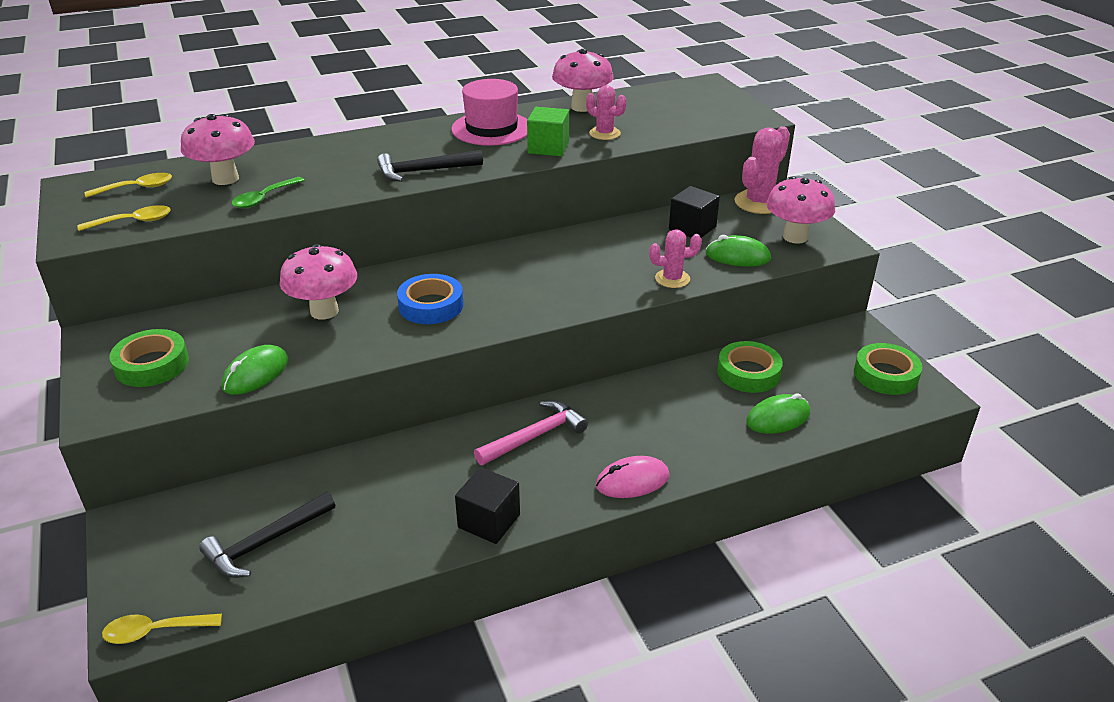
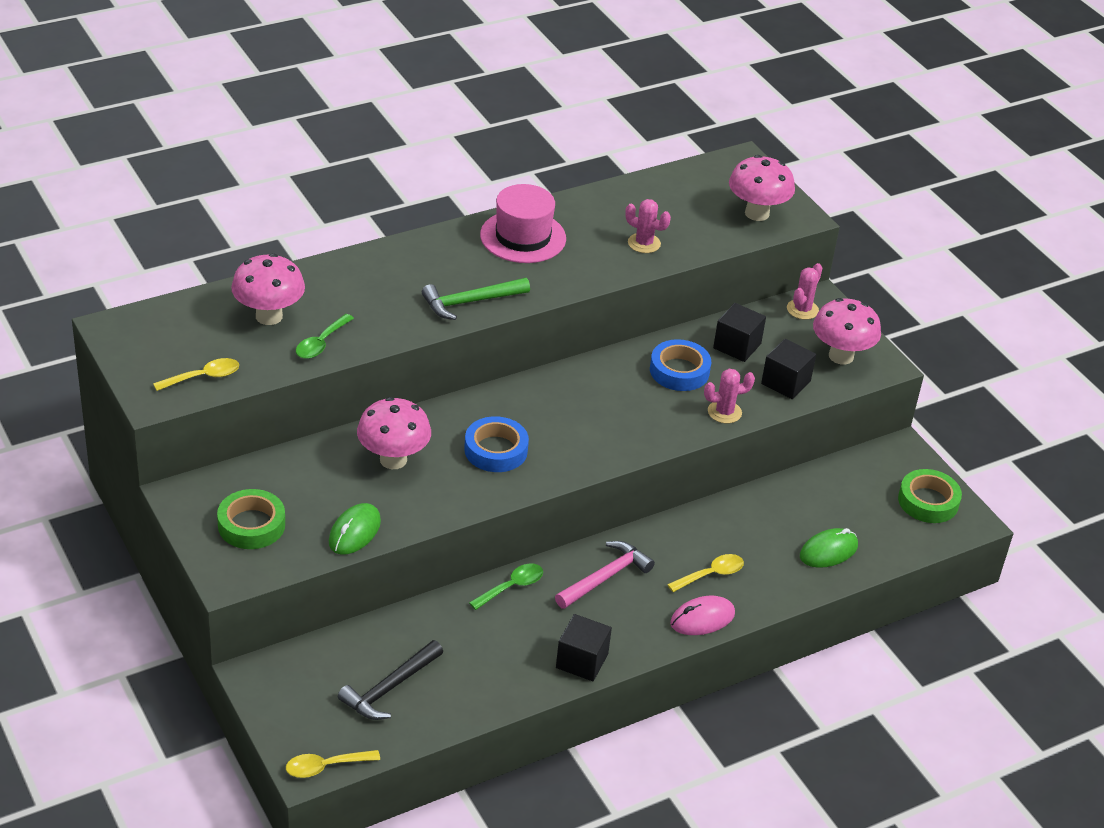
camera: 10 degrees left, 5 degrees up
yellow spoon [85,173,172,198] -> yellow spoon moved to [667,554,744,592]
black hammer [377,150,483,182] -> green hammer [422,278,530,320]
green cube [527,107,569,156] -> none
pink mushroom [552,49,614,112] -> pink mushroom moved to [729,155,795,221]
green mouse [706,235,771,266] -> black cube [761,339,816,399]
green tape [717,341,783,393] -> none
pink cactus [734,126,790,214] -> pink cactus [787,263,822,320], size x0.62
none -> green spoon [469,564,543,610]
none -> blue tape [650,339,711,391]

